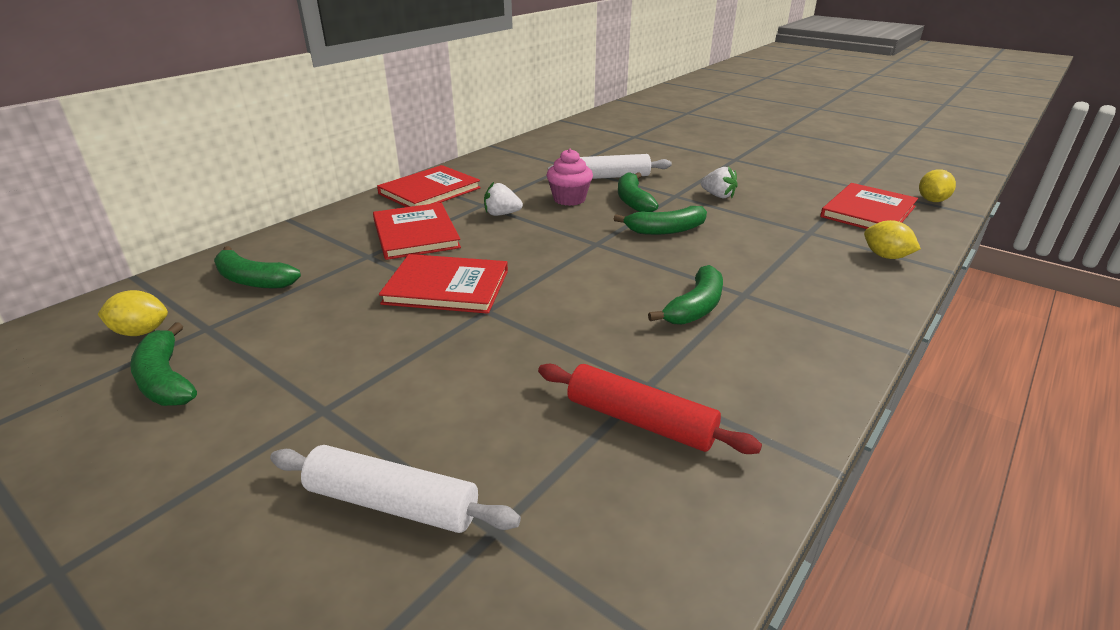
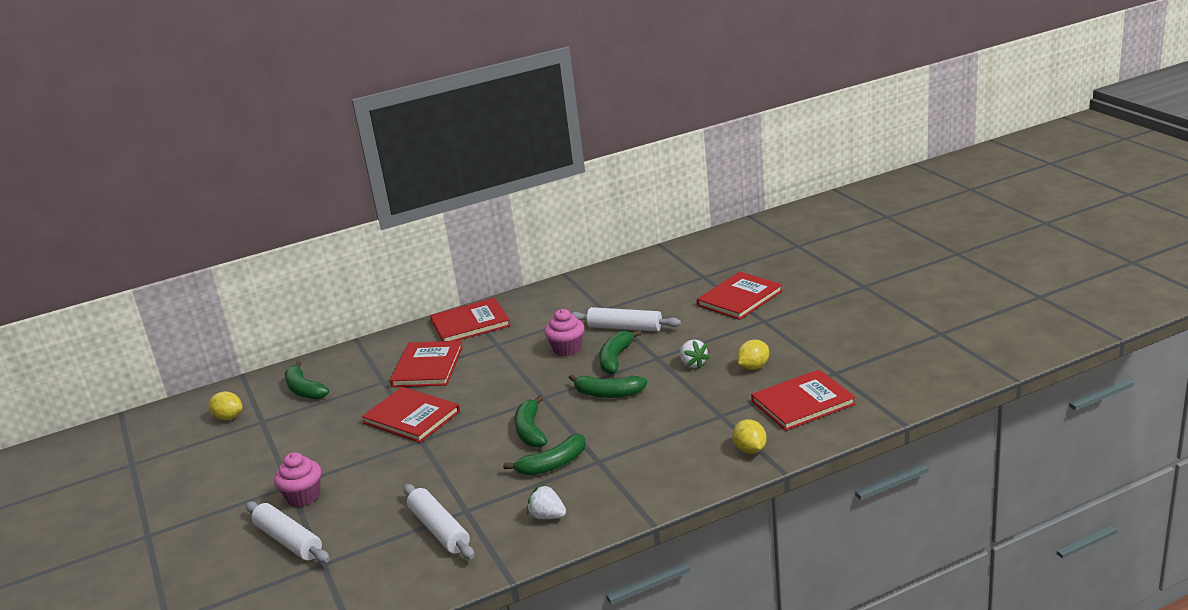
camera: 30 degrees right, 5 degrees down
green banana [130,322,197,406] -> green banana moved to [514,395,547,448]
white strawberry [484,182,523,216] -> white strawberry moved to [527,484,566,519]
red rolling pin [538,364,762,454] -> white rolling pin [404,484,474,559]
yellow lemon [919,169,956,202] -> yellow lemon moved to [737,340,769,370]
none -> pink cupcake [274,452,321,507]
none -> red book [697,272,783,320]

